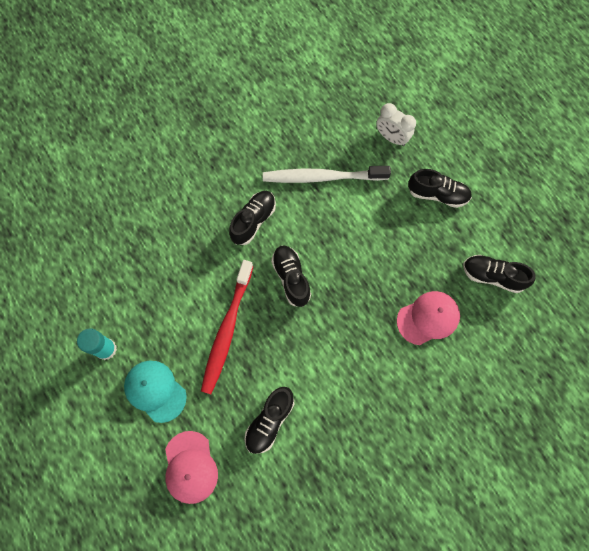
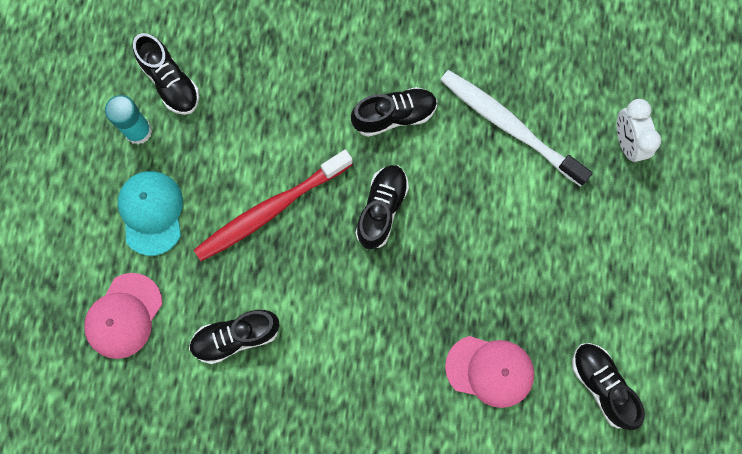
camera: 40 degrees right, 5 degrees up
black shoe [408,169,472,208] -> black shoe moved to [133,33,199,115]

